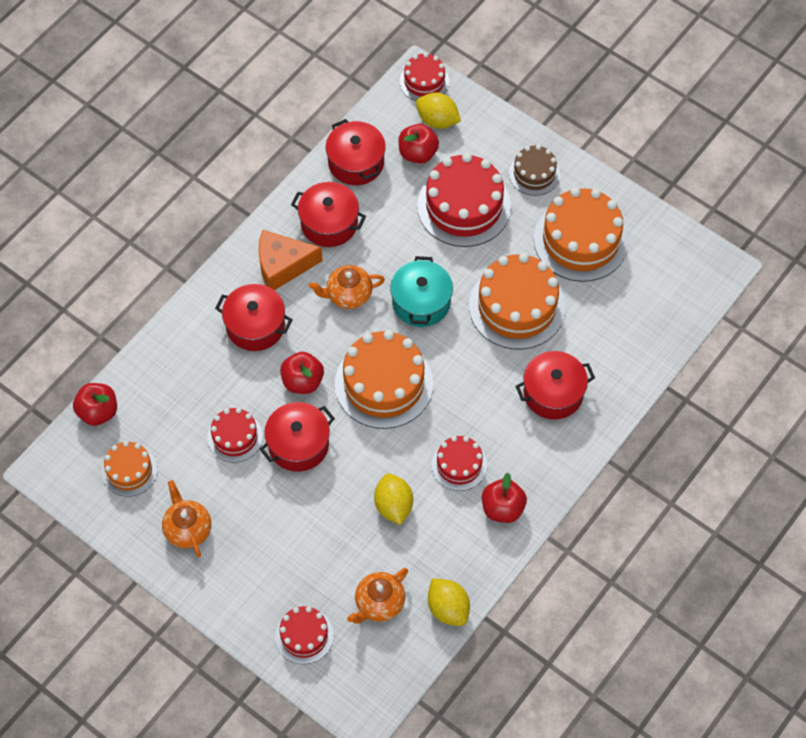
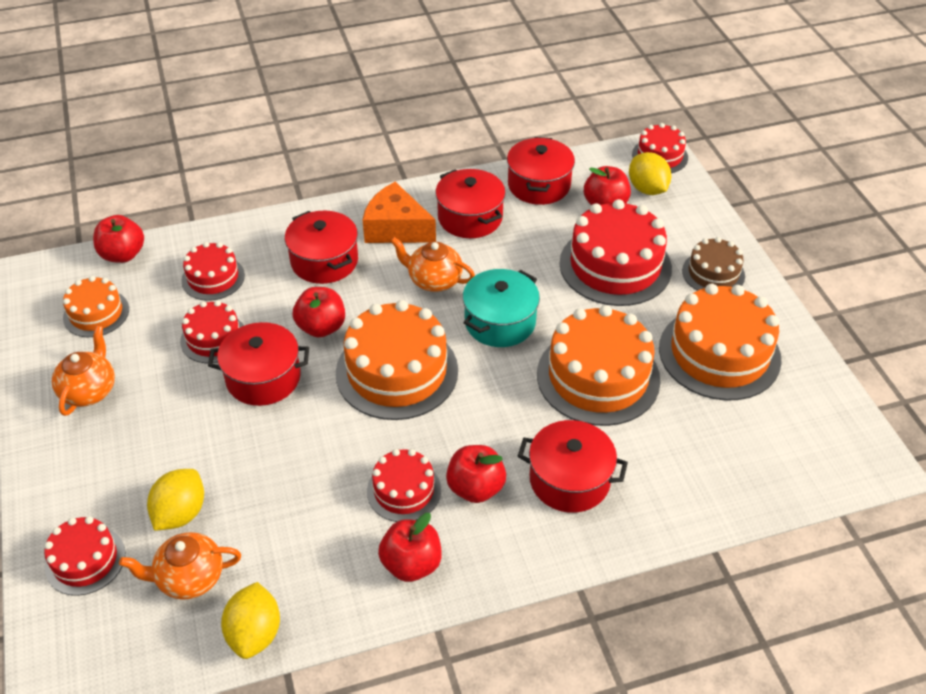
camera: 35 degrees right, 15 degrees down
yellow lemon [374,473,413,525] -> yellow lemon moved to [147,469,204,531]
none -> red cake [181,242,245,301]
none -> red apple [446,445,506,503]

